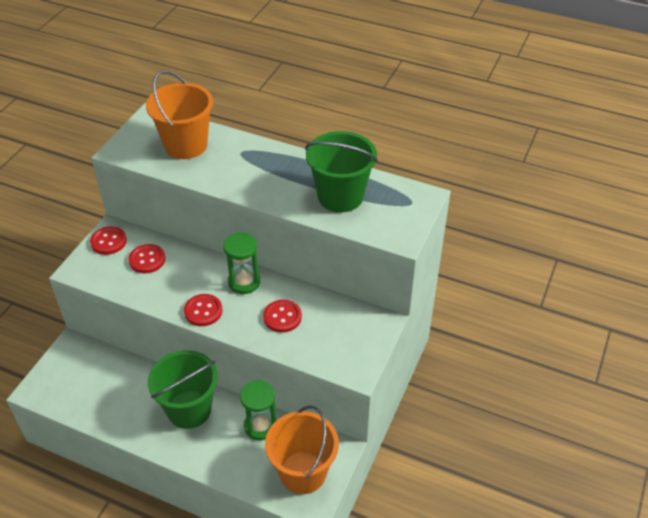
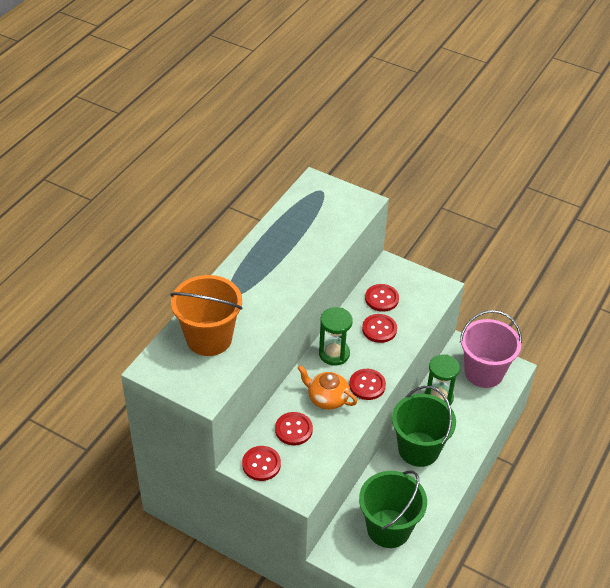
camera: 85 degrees left, 0 degrees up
orange bucket [265,405,339,494] -> pink bucket [460,310,522,388]
green bucket [305,131,378,212] -> green bucket moved to [359,470,427,548]
none -> orange teapot [297,365,357,410]
none -> red button [365,284,399,312]

